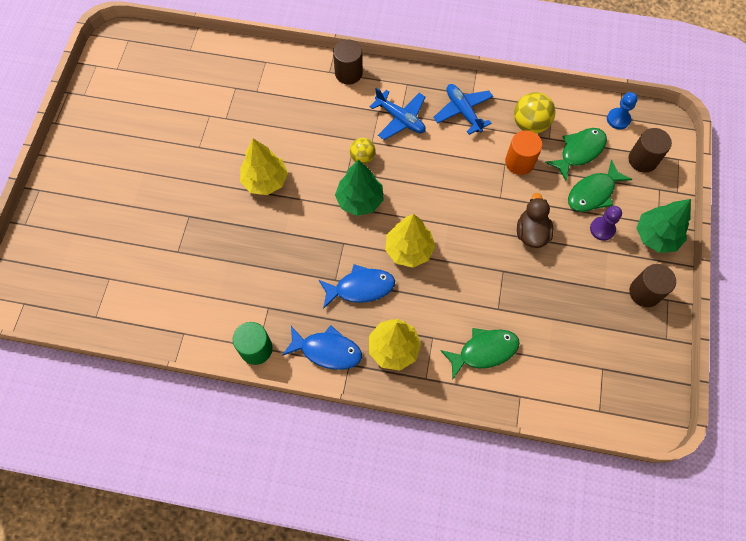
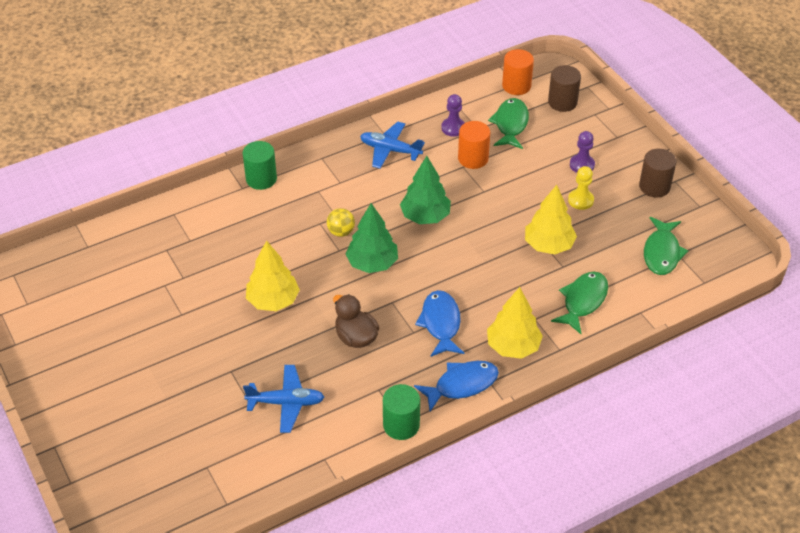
camera: 40 degrees left, 20 degrees down
blue fish [319,264,395,309] -> blue fish turned 45 degrees counterclockwise [415,290,464,357]
brown cylinder [333,39,363,84] -> green cylinder [243,141,277,190]
blue plane [370,88,426,140] -> blue plane moved to [243,365,324,433]
yellow tree [385,214,435,268] -> yellow tree moved to [525,185,577,254]
yellow ball [514,92,555,134] -> purple pawn [441,94,465,137]
brown duck [517,193,553,248] -> brown duck moved to [333,294,379,348]
green fish [568,160,632,212] -> green fish moved to [644,217,689,275]
blue pawn [607,92,638,129] -> orange cylinder [502,49,534,95]
green tree [636,199,691,253] -> green tree moved to [400,156,451,224]
none -> yellow pawn [568,166,594,210]

